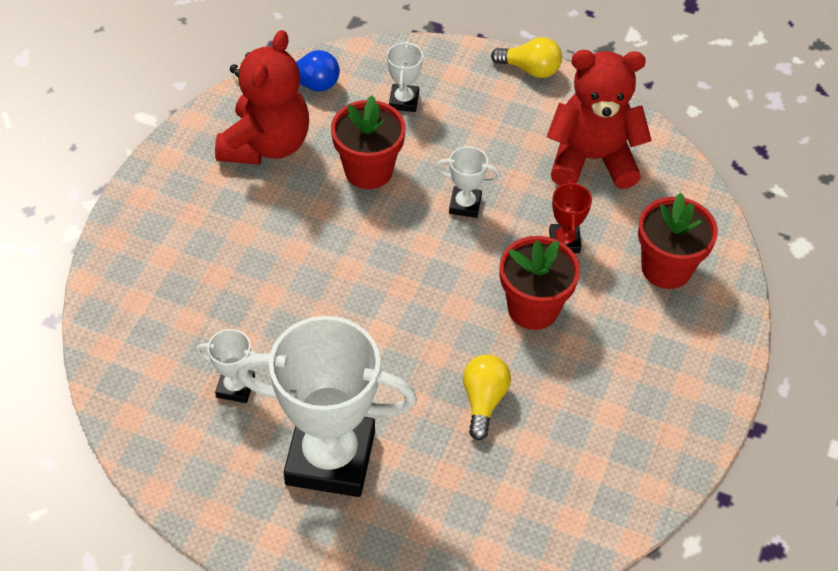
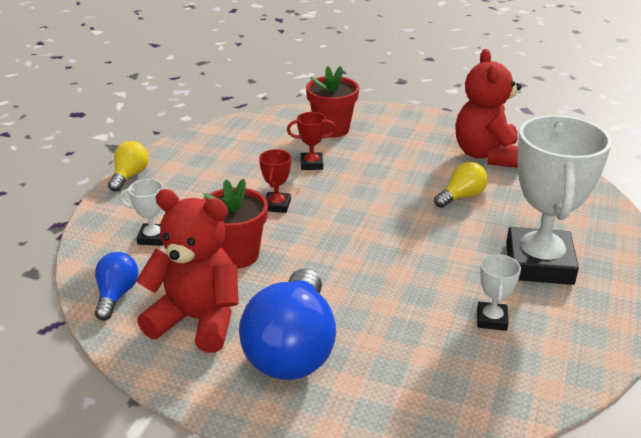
camera: 90 degrees left, 20 degrees down
white trophy [436,146,500,218] -> red trophy [259,149,291,213]
yellow light bulb [463,355,511,440] -> yellow light bulb turned 135 degrees clockwise [434,162,488,208]
red flower pot [500,236,580,330] -> none
red teddy bear [547,50,652,189] -> red teddy bear moved to [456,49,522,168]
none -> blue light bulb [239,268,336,380]

